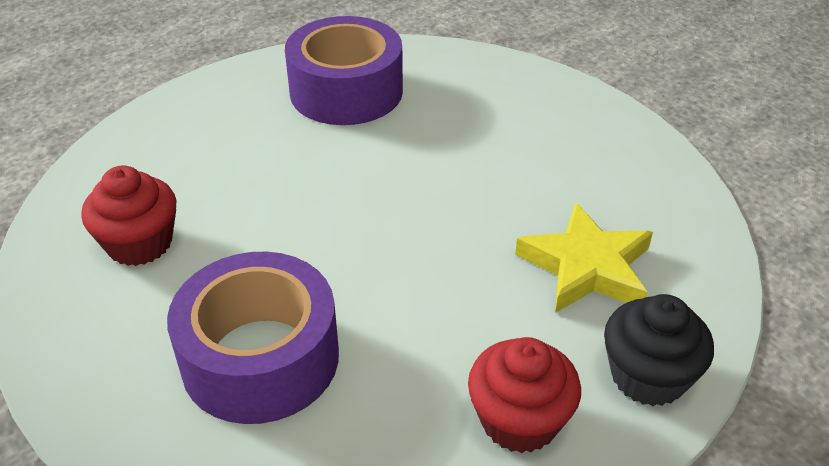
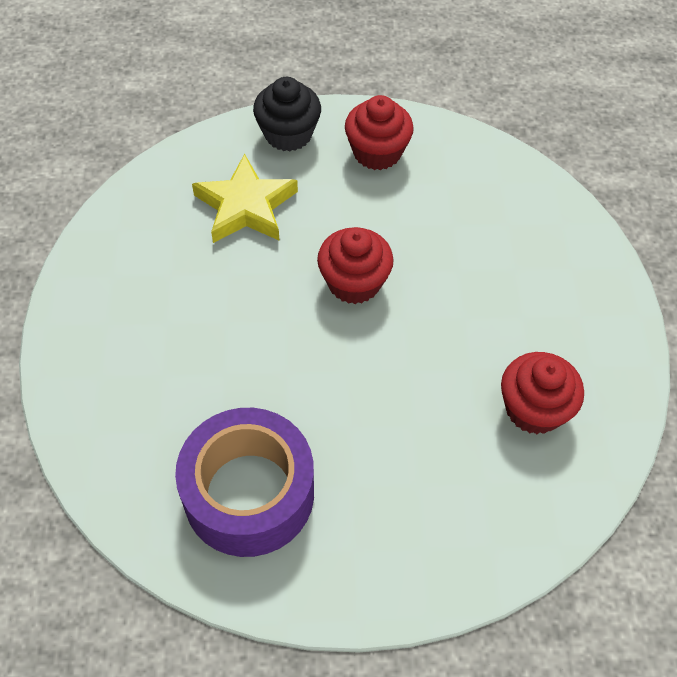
camera: 145 degrees left, 15 degrees up
purple tape [167,252,339,424] -> none
none -> red cupcake [317,227,394,304]

